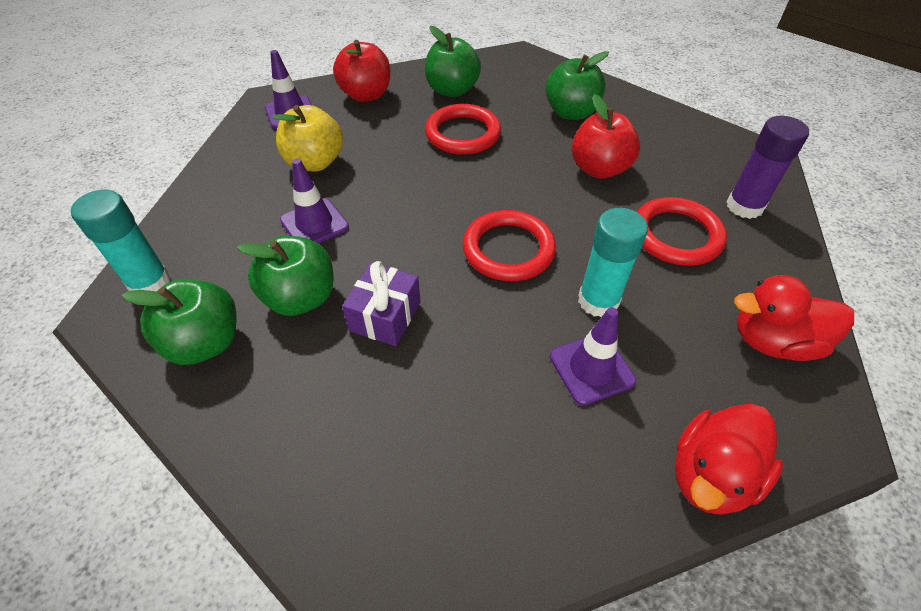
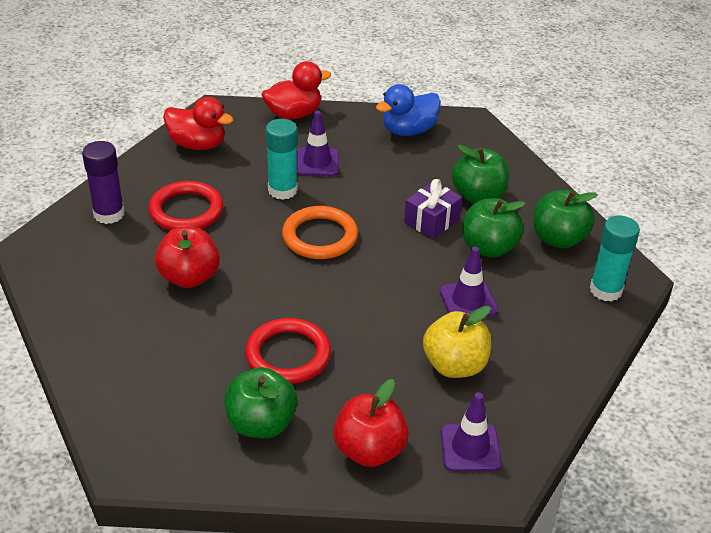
camera: 160 degrees left, 10 degrees down
red ring [463,210,556,281] -> orange ring [282,206,358,259]
green apple [545,51,609,120] -> green apple moved to [452,145,509,204]
none -> blue duck [376,84,441,136]

